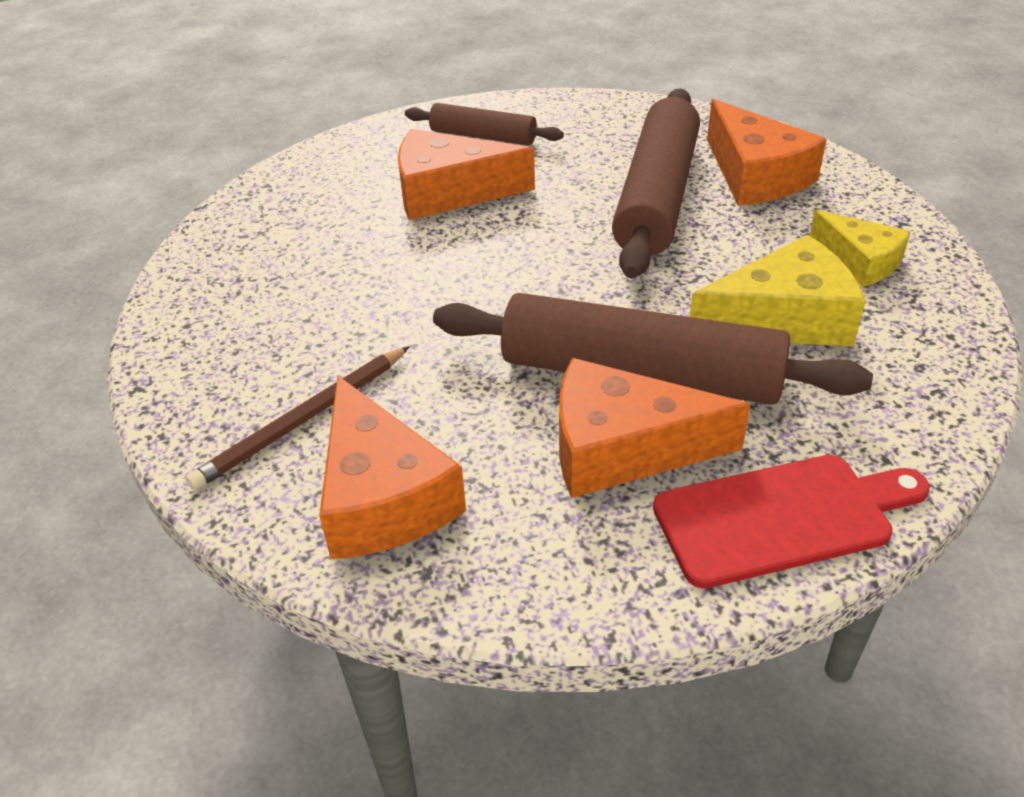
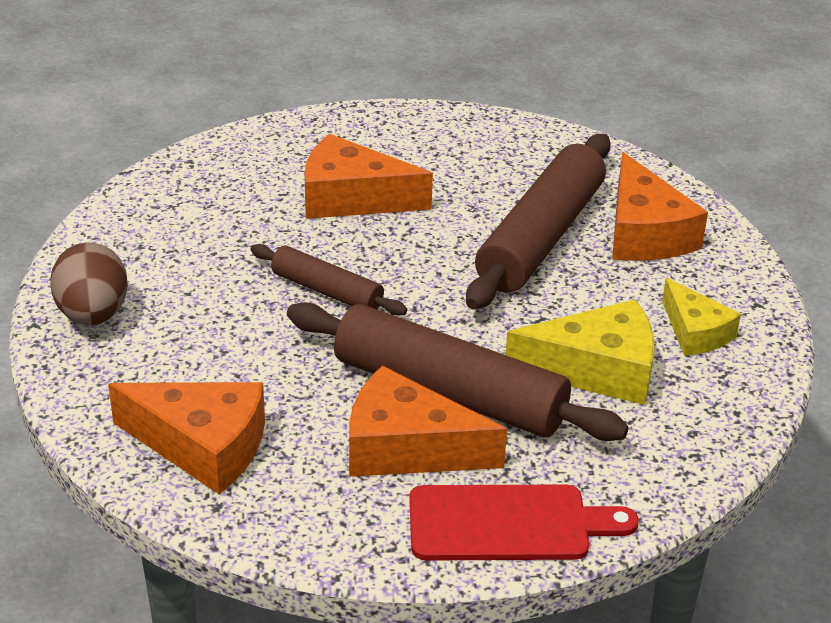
camera: 10 degrees right, 5 degrees down
brown pencil [186,346,410,490] -> none
orange cheese [319,375,466,559] -> orange cheese turned 60 degrees counterclockwise [108,382,265,494]
brown rolling pin [405,103,564,145] -> brown rolling pin moved to [251,244,407,316]
none -> brown egg [50,242,128,325]

